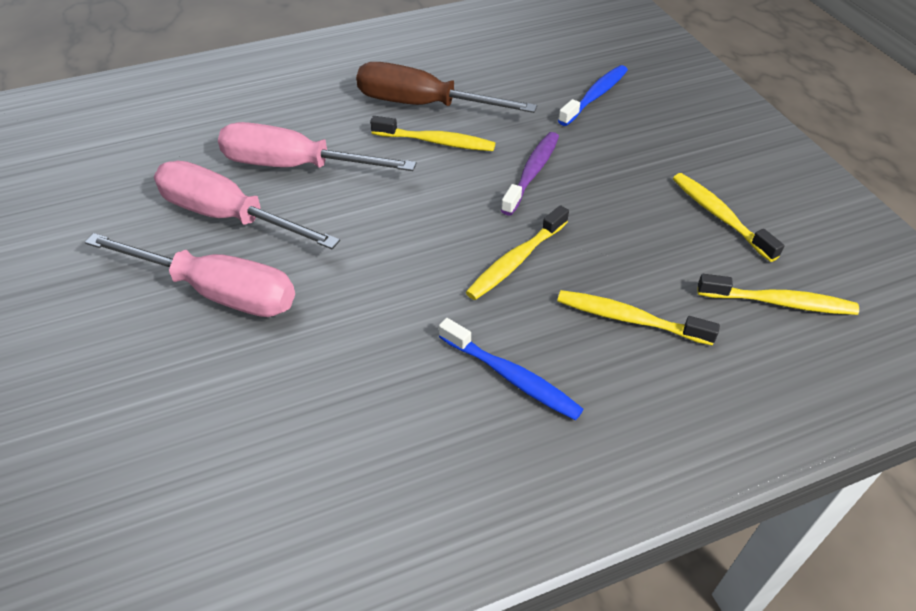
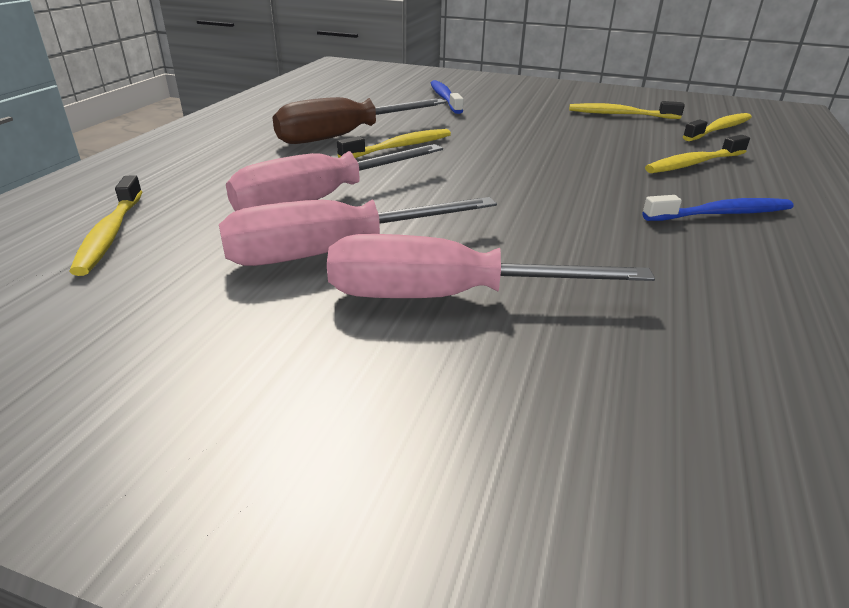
camera: 50 degrees left, 15 degrees down
pink screwdriver [84,233,295,317] -> pink screwdriver turned 150 degrees counterclockwise [327,234,655,298]
yellow toothbrush [466,205,569,300] -> yellow toothbrush moved to [69,175,142,276]
purple toothbrush [501,132,559,216] -> none

